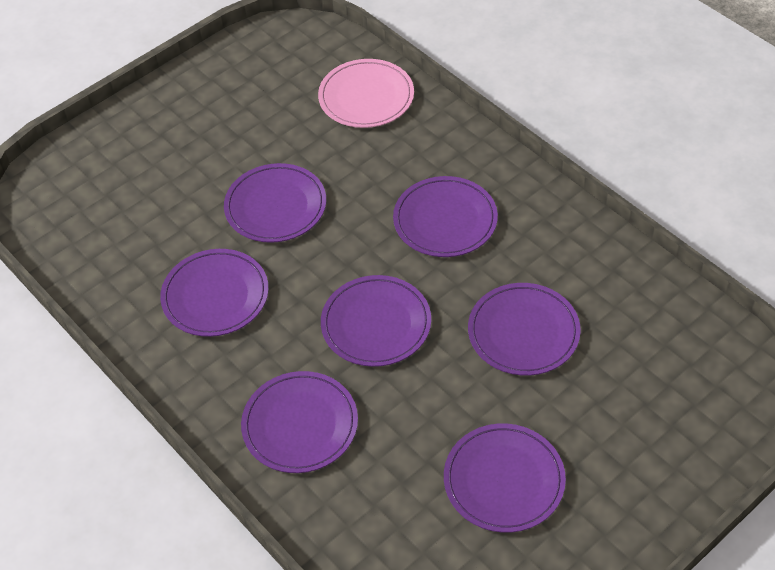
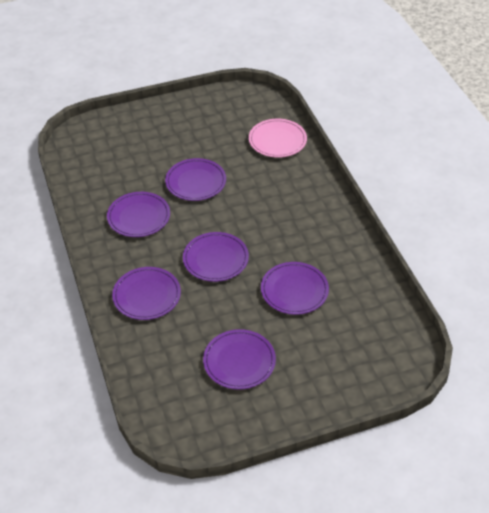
camera: 20 degrees right, 5 degrees down
purple plate [393,176,498,257] -> none

